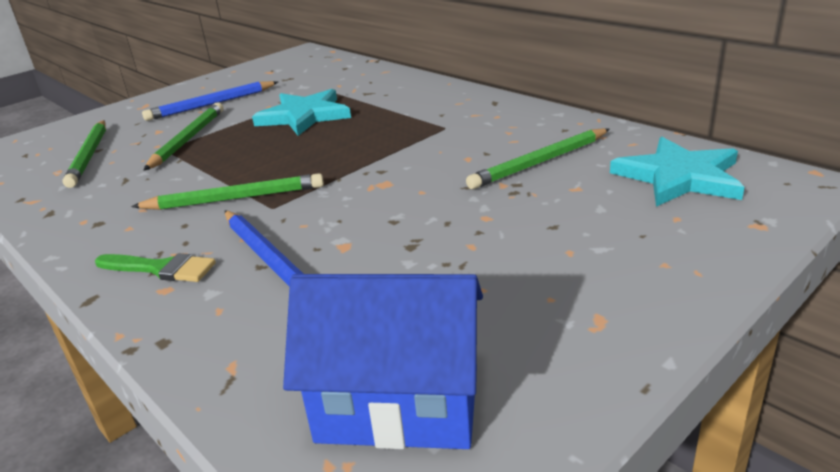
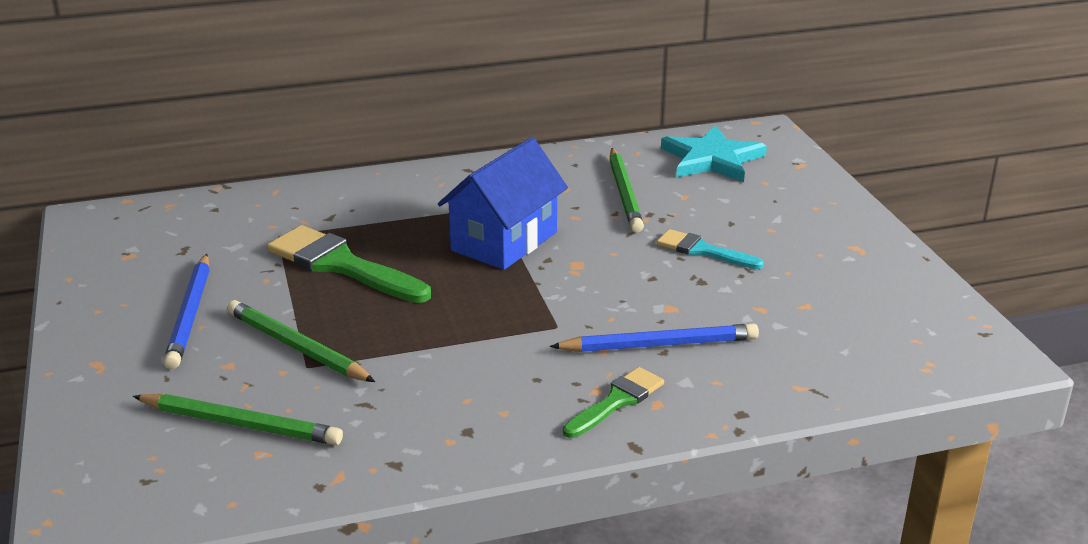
camera: 65 degrees left, 0 degrees up
green pencil [131,173,324,210] -> none
turquoise star [252,89,351,136] -> green brush [267,225,431,303]
blue house [283,274,483,449] -> blue house moved to [438,137,568,270]
none -> turquoise brush [657,229,764,269]

